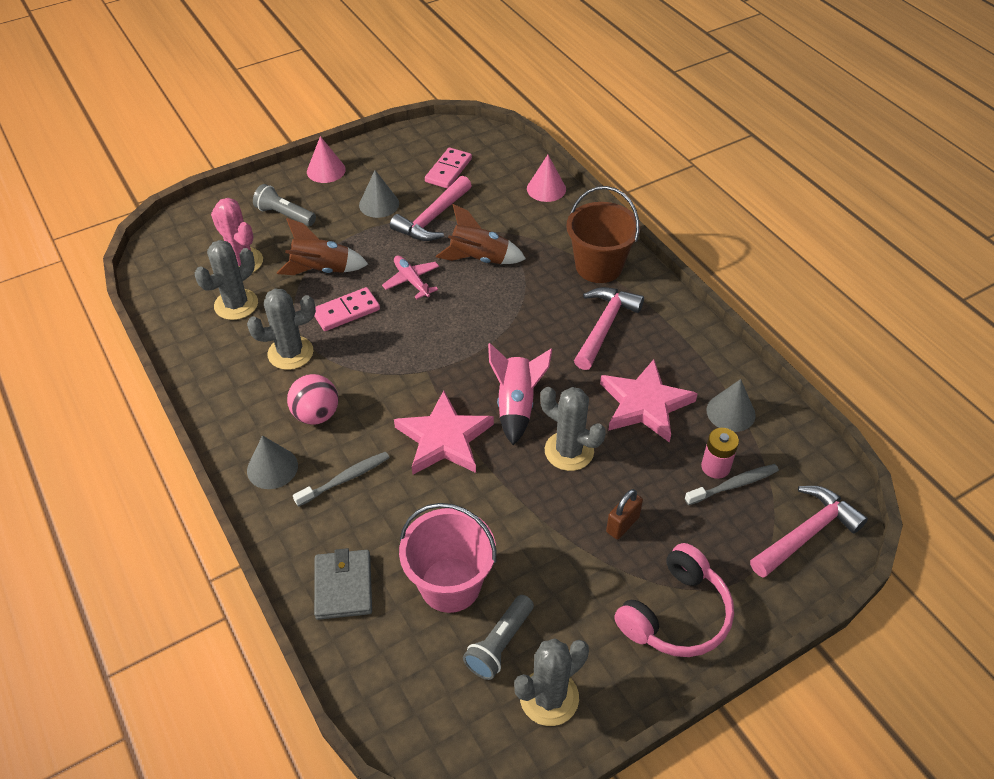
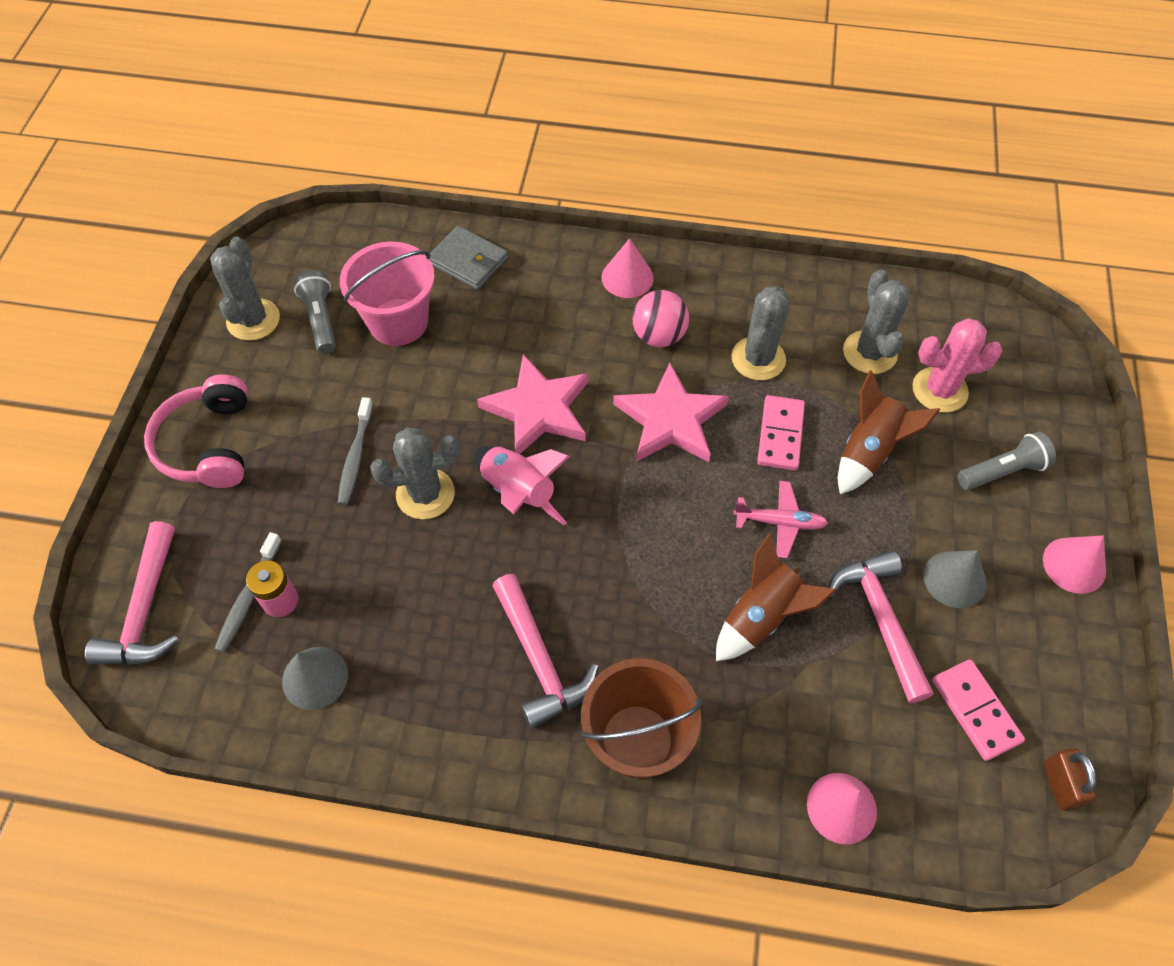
camera: 130 degrees right, 10 degrees up
grey cone [247,435,298,489] -> pink cone [601,238,654,298]
grey toothbrush [293,452,390,507] -> grey toothbrush moved to [338,397,373,505]
pink star [600,359,698,443] -> pink star moved to [613,363,729,462]
brown padlock [606,489,643,539] -> brown padlock moved to [1043,749,1096,811]

